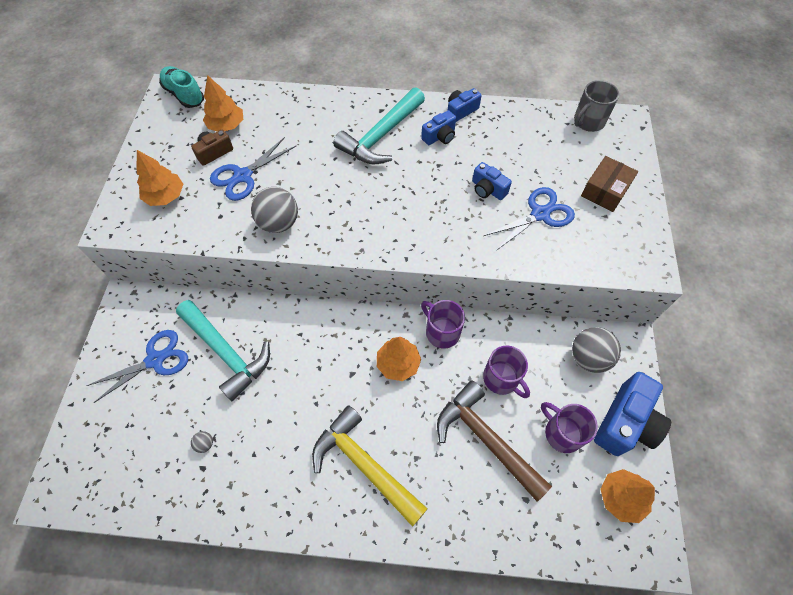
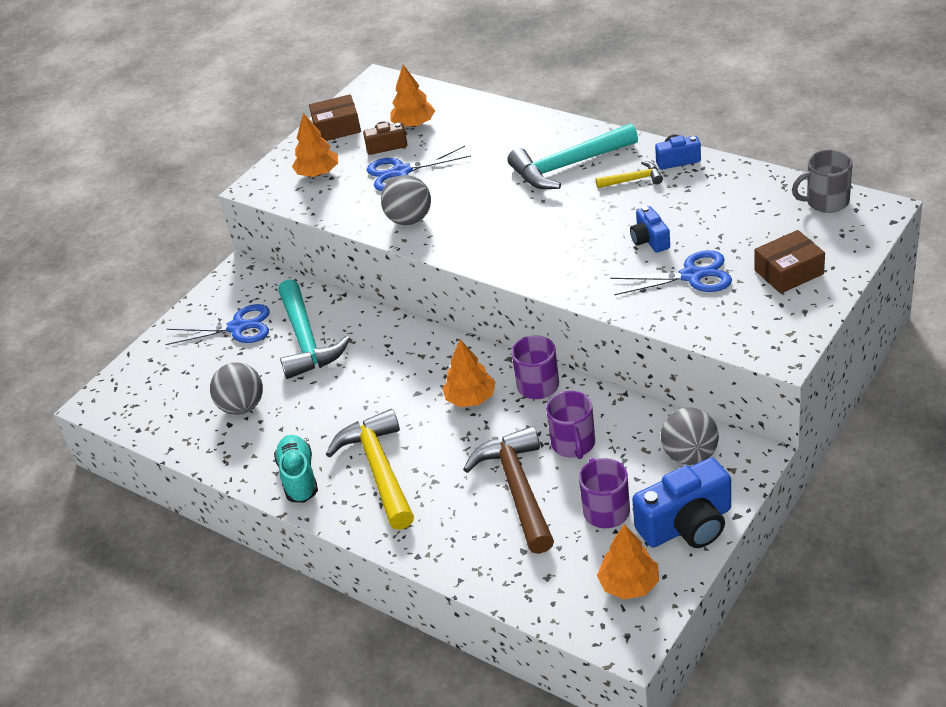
camera: 35 degrees right, 20 degrees down
turquoise shoe [159,66,204,108] -> turquoise shoe moved to [274,435,318,503]
grey ball [191,431,213,453] -> grey ball [210,362,263,415], size x2.31
blue camera [421,110,456,145] -> yellow hammer [596,161,663,188]
none -> brown box [309,94,361,141]

